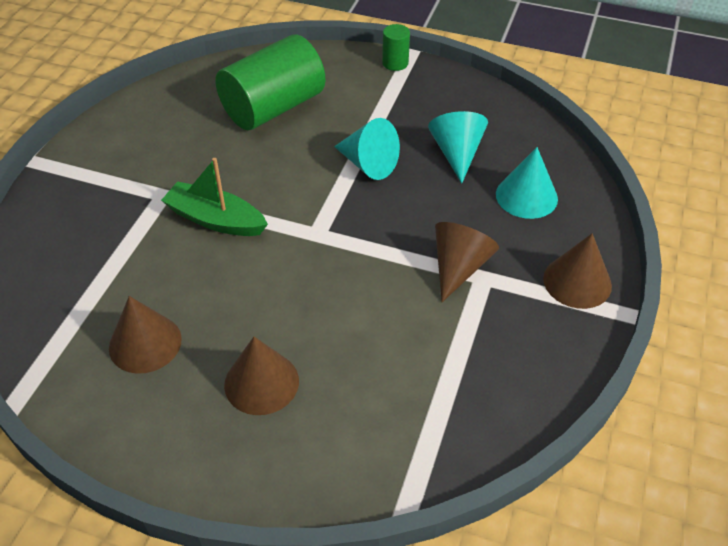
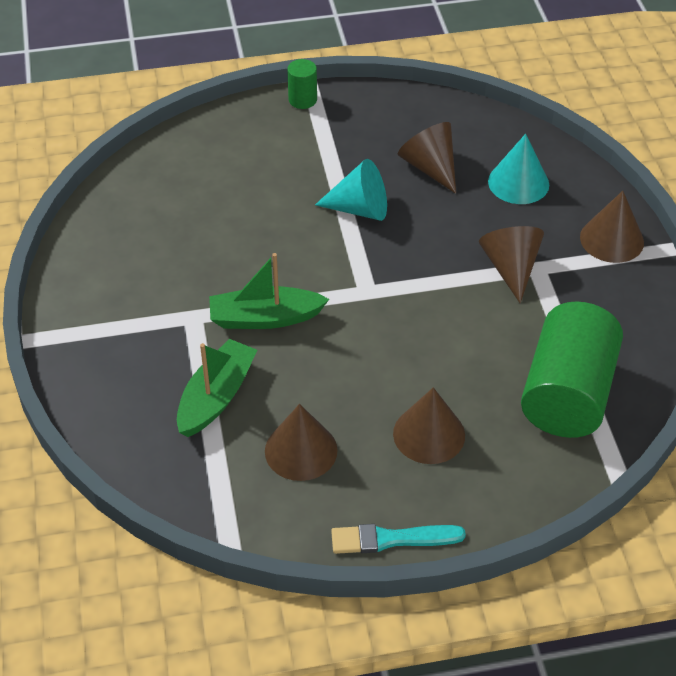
camera: 30 degrees left, 0 degrees up
green cylinder [215,35,326,130] -> green cylinder moved to [521,301,623,438]
turquoise cone [428,111,488,183] -> brown cone [398,122,456,194]
none -> green boat [177,339,257,437]
none -> turquoise brush [331,524,466,554]

